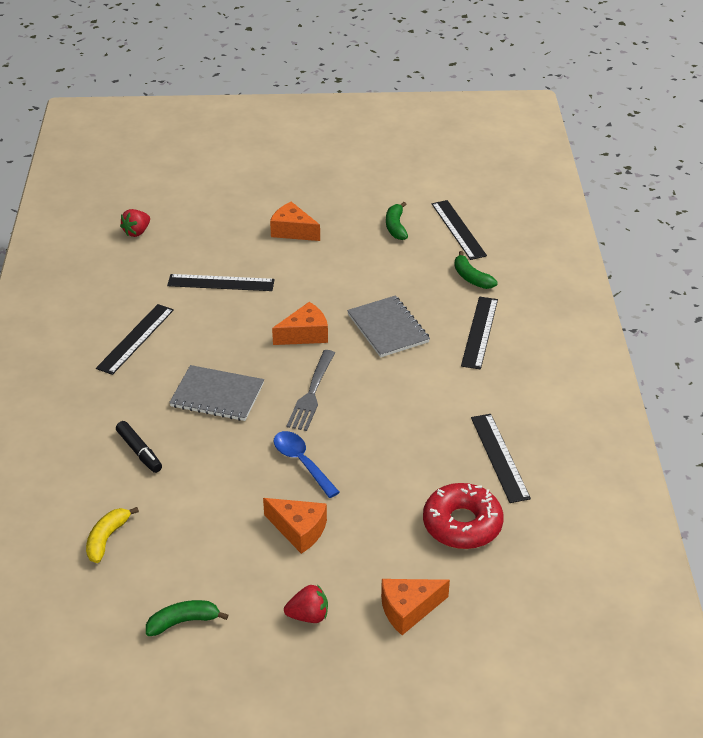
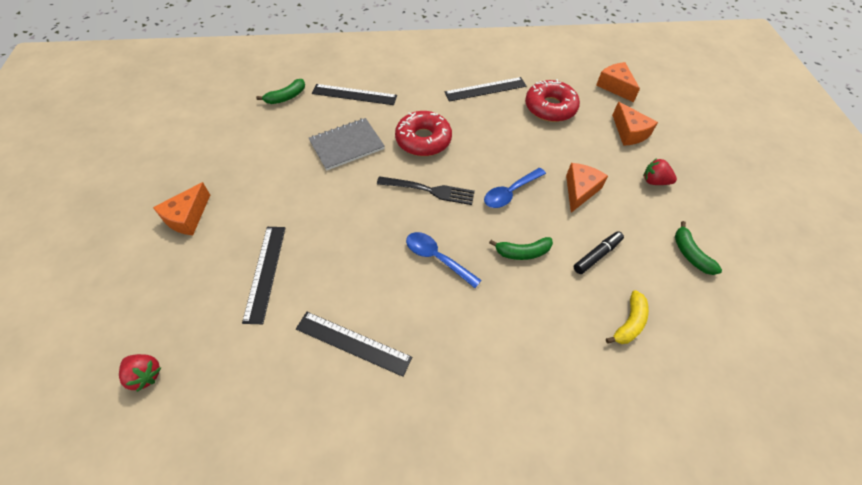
camera: 95 degrees left, 15 degrees up
yellow banana [86,507,139,563] -> yellow banana turned 75 degrees counterclockwise [606,290,649,344]
black marker [116,421,162,473] -> black marker moved to [574,231,624,274]
grey notebook [169,365,264,421] -> blue spoon [406,232,482,288]
orange cheese [272,302,328,345] -> orange cheese moved to [596,62,640,102]
red strawberry [284,584,328,623] -> red strawberry turned 60 degrees counterclockwise [643,158,677,185]
grey fork [287,350,335,431] -> black fork [377,176,475,205]
green banana [386,202,408,240] -> green banana moved to [489,237,553,260]
black ruler [432,200,487,260] -> none
none -> red donut [395,111,452,156]

